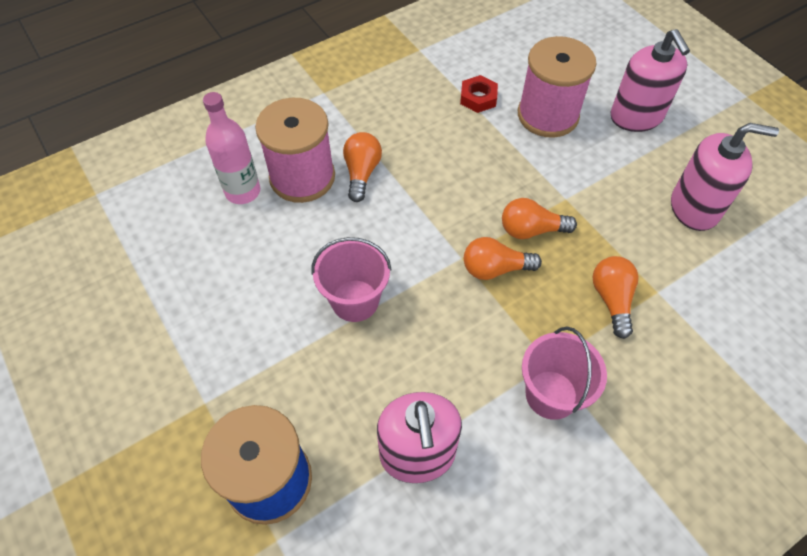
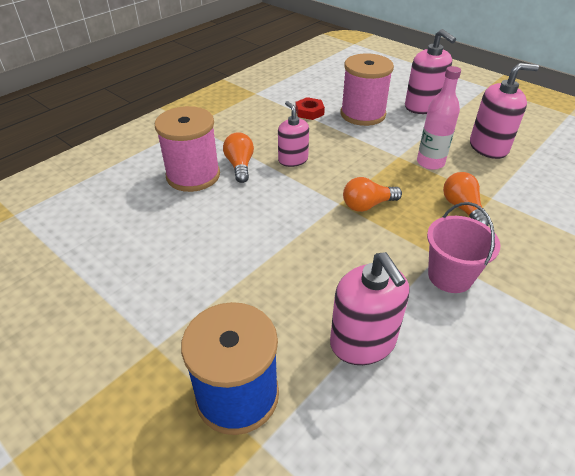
camera: 15 degrees left, 15 degrees down
pink bottle [203,92,260,204] -> pink bottle moved to [417,66,461,170]
pink bucket [311,237,392,322] -> none
orange light bulb [502,198,577,239] -> none
none -> pink soap dispenser [278,101,309,167]

